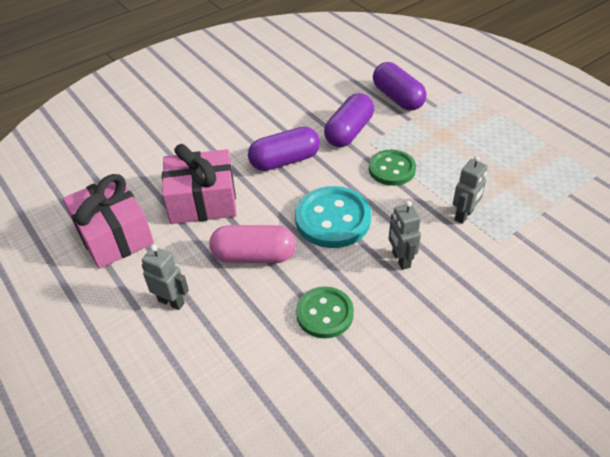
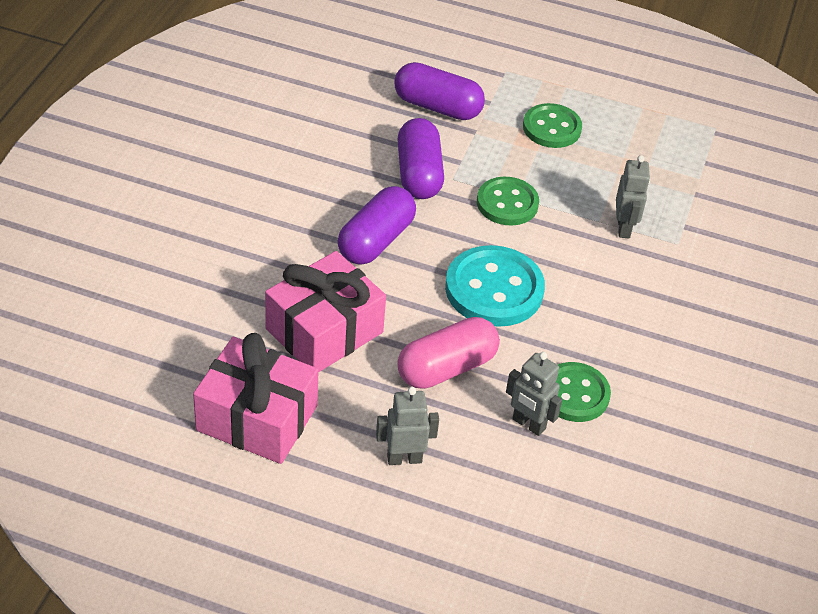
camera: 40 degrees left, 0 degrees up
grey robot [388,201,421,270] -> grey robot moved to [506,352,562,436]
none -> green button [523,103,582,148]

